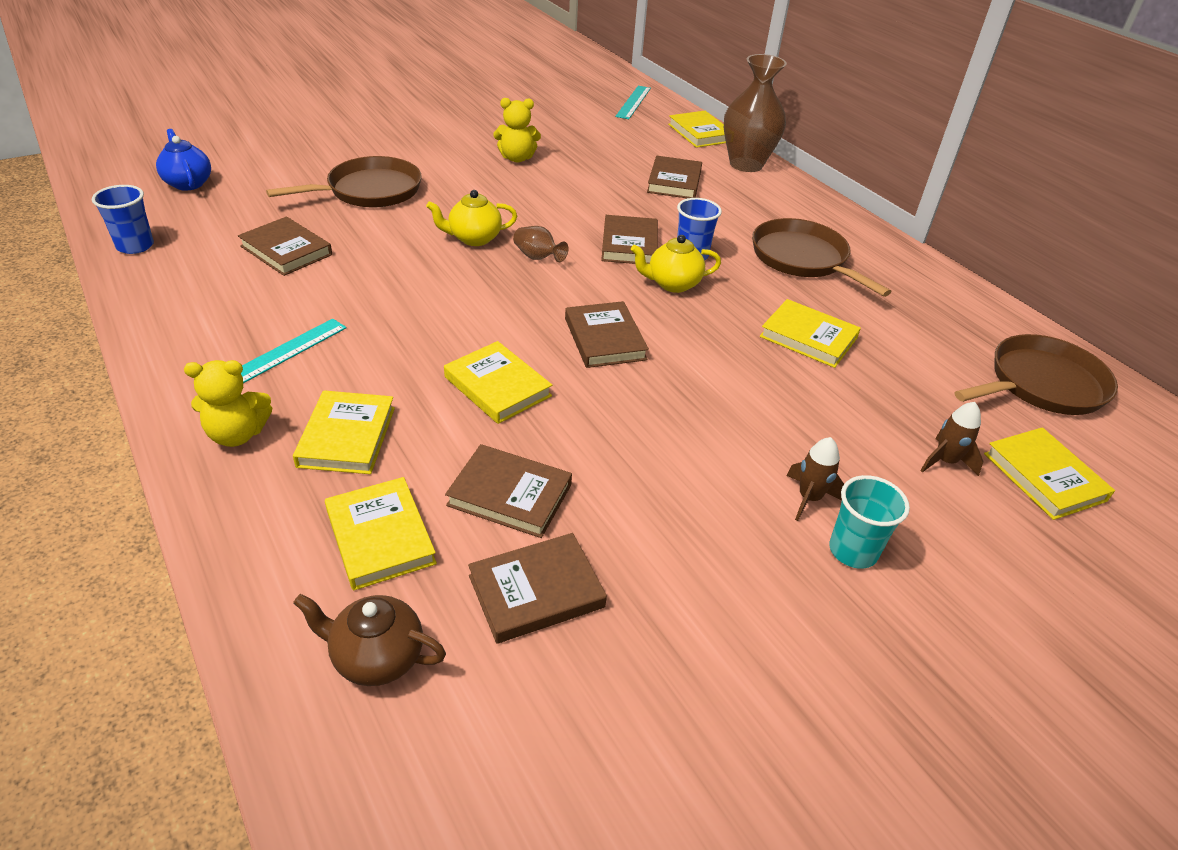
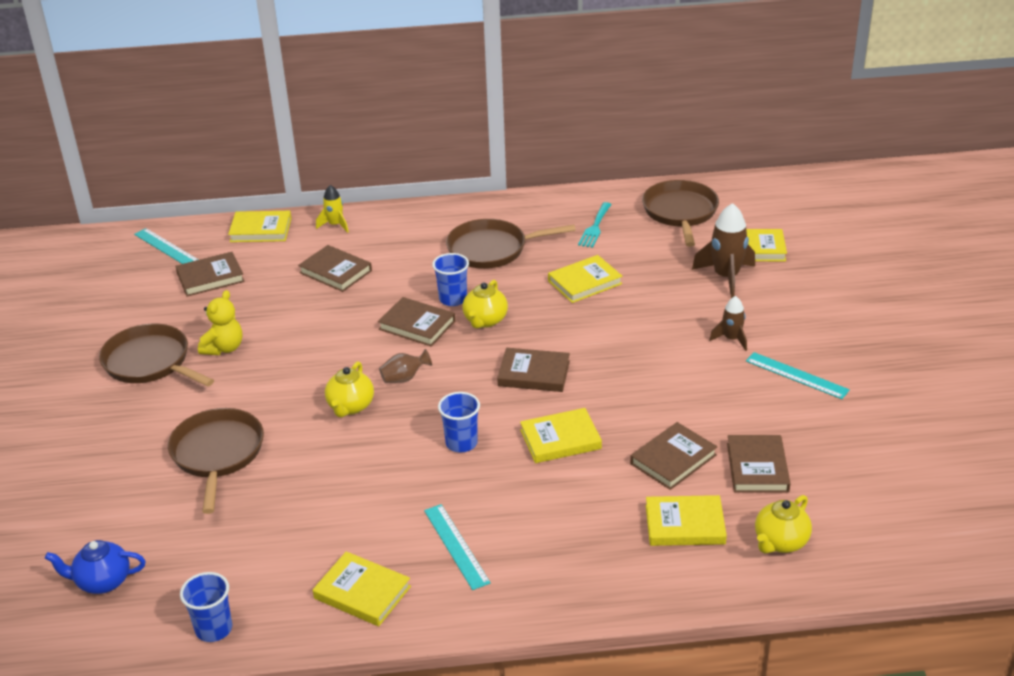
camera: 60 degrees left, 5 degrees down
yellow teddy bear [184,360,272,447] -> none
brown book [238,217,332,276] -> brown book moved to [175,252,245,297]
yellow book [293,390,395,474] -> yellow book moved to [313,551,411,626]
brown teapot [293,594,446,686] -> yellow teapot [755,495,812,554]
brown vase [724,54,787,172] -> yellow rocket [316,185,349,233]
turquoise cup [829,475,910,569] -> none
brown rocket [920,402,984,476] -> brown rocket [692,203,755,298], size x1.73
none -> brown pan [99,324,214,387]
none -> blue cup [438,392,480,452]
none -> turquoise fork [578,202,612,248]
none -> turquoise ruler [746,352,850,399]

